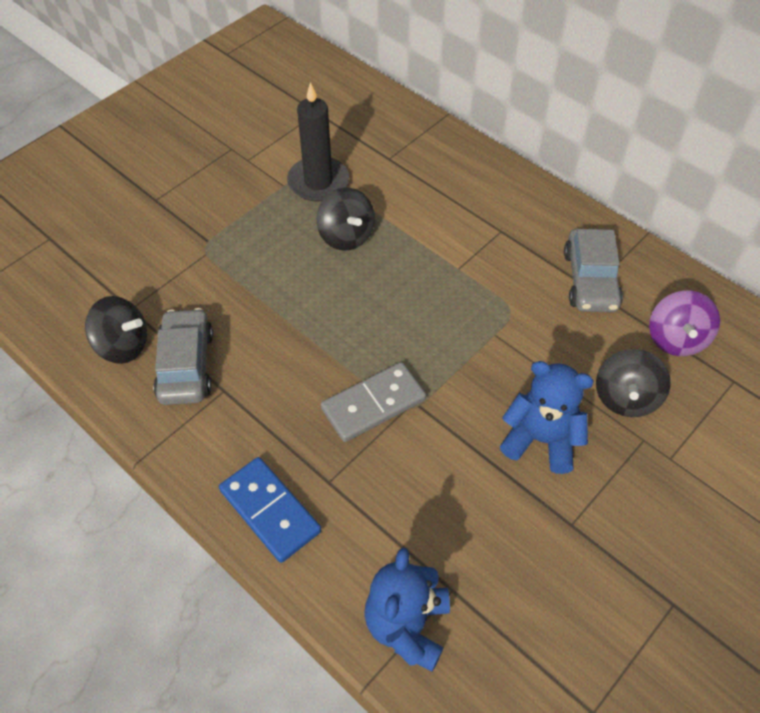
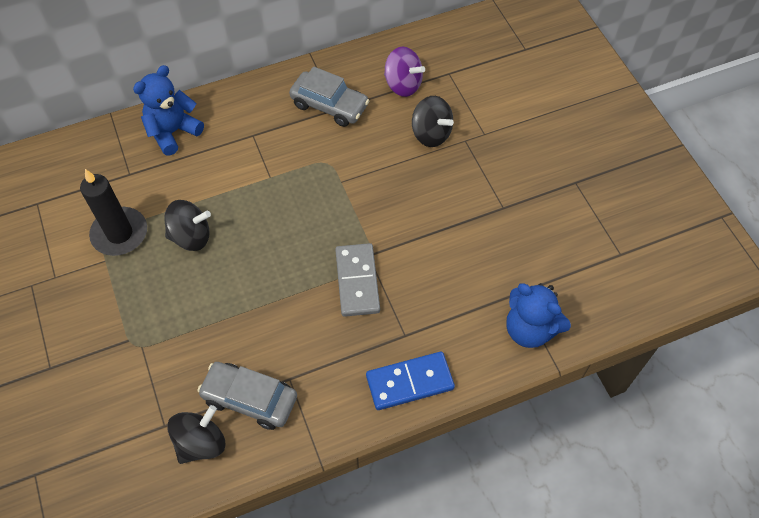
camera: 65 degrees left, 5 degrees up
blue teddy bear [500,361,594,474] -> blue teddy bear moved to [133,65,204,155]

